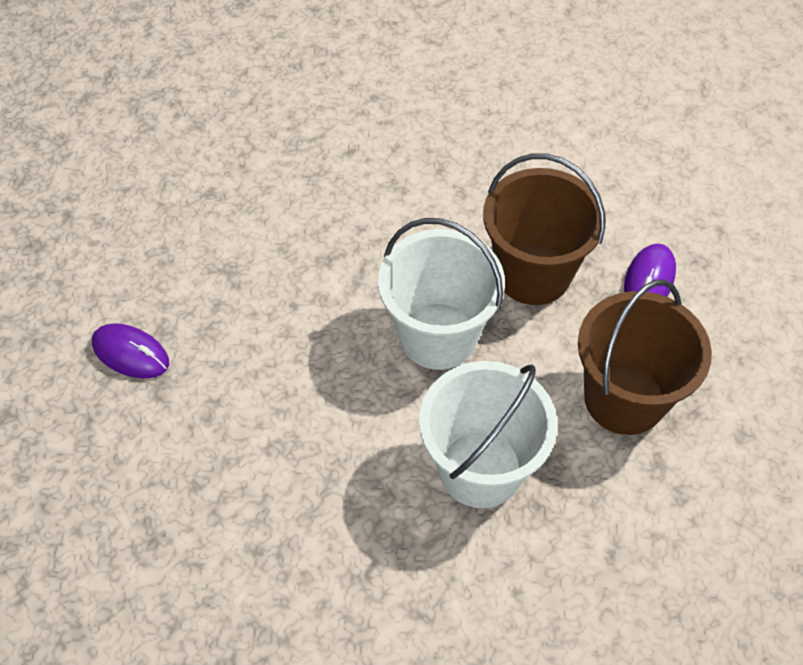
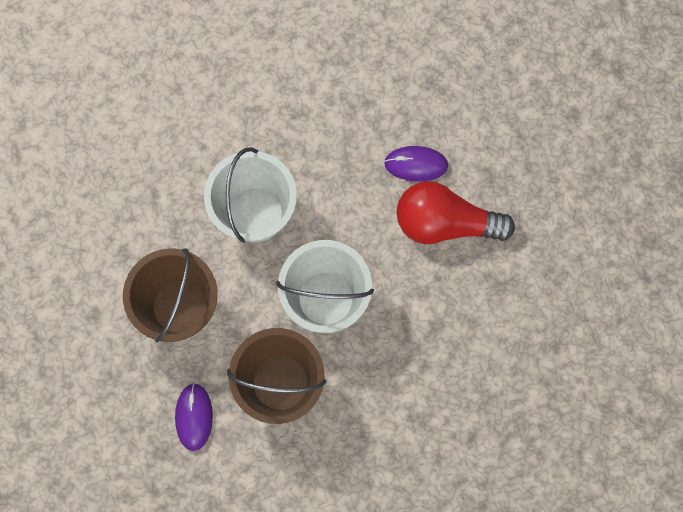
camera: 155 degrees right, 20 degrees up
purple mouse [92,323,169,379] -> purple mouse moved to [384,146,448,182]
none -> red light bulb [397,181,515,244]

